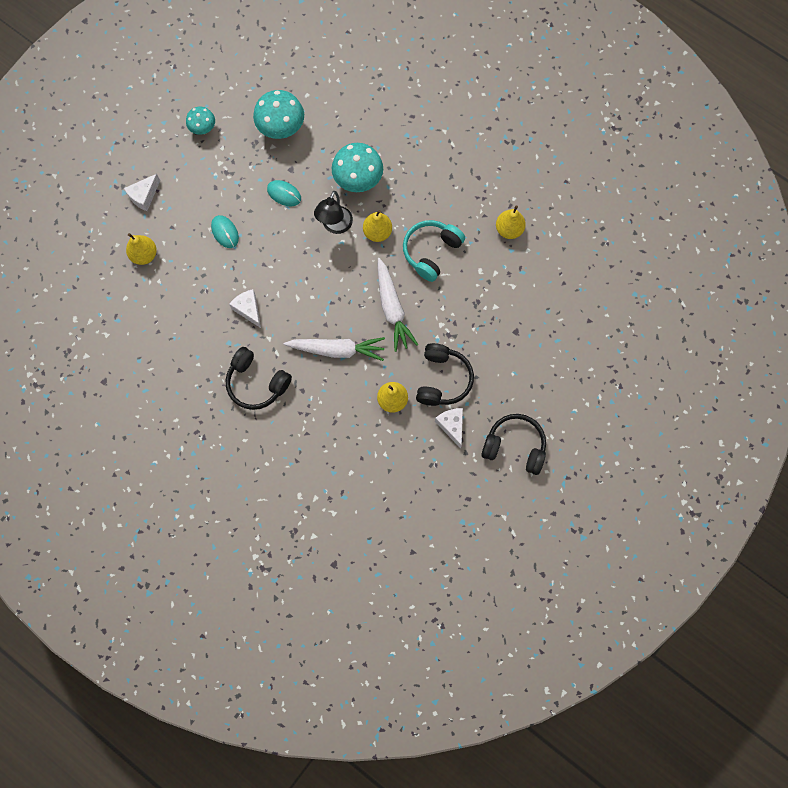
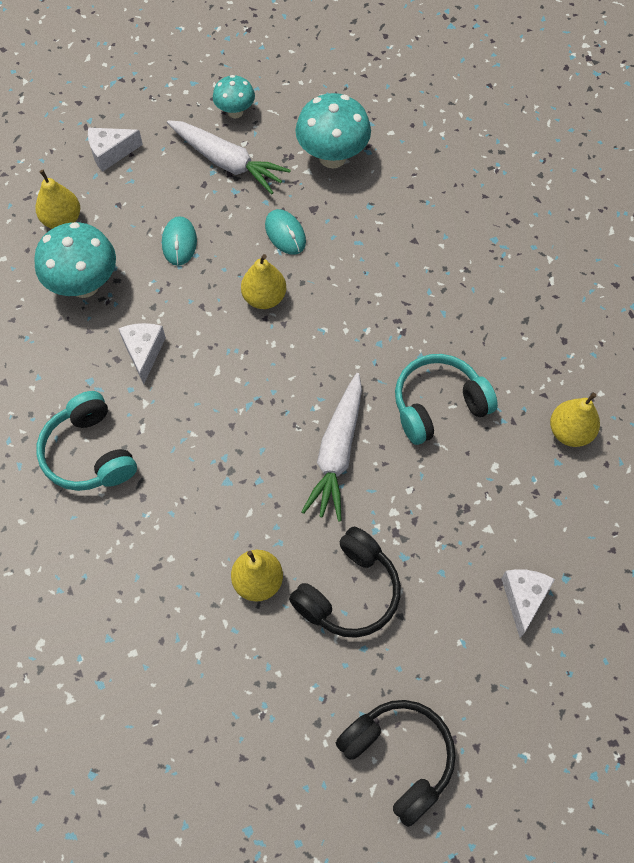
camera: 30 degrees right, 10 degrees down
black headphones [225,347,292,410] -> turquoise headphones [36,391,137,491]
white carrot [284,337,385,361] -> white carrot moved to [167,120,291,194]
black lamp [314,191,353,234] -> none
turquoise mushroom [331,143,383,192] -> turquoise mushroom moved to [34,222,116,298]
yellow pear [363,210,392,242] -> yellow pear moved to [241,254,286,309]
white cheese [435,408,463,449] -> white cheese moved to [501,569,555,638]

